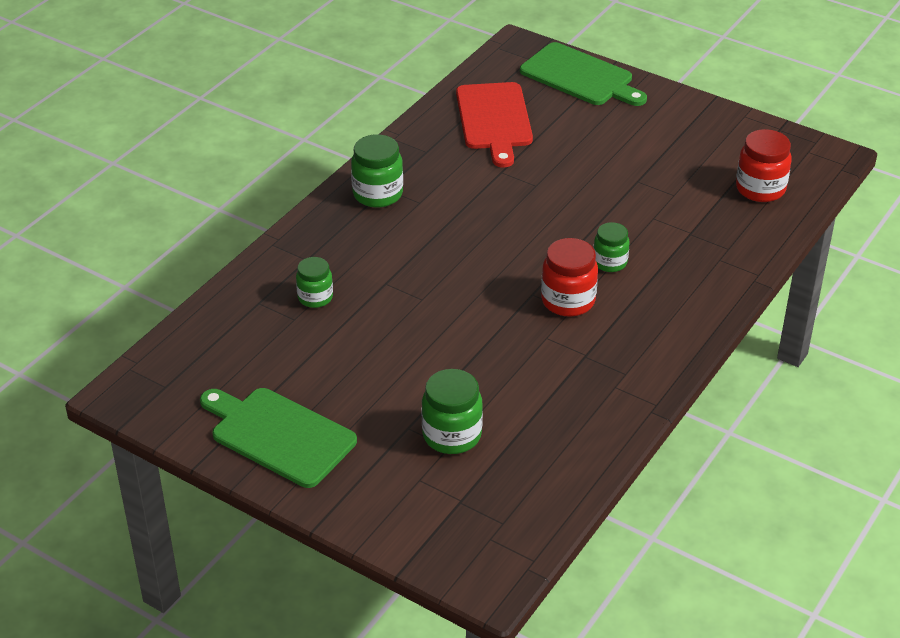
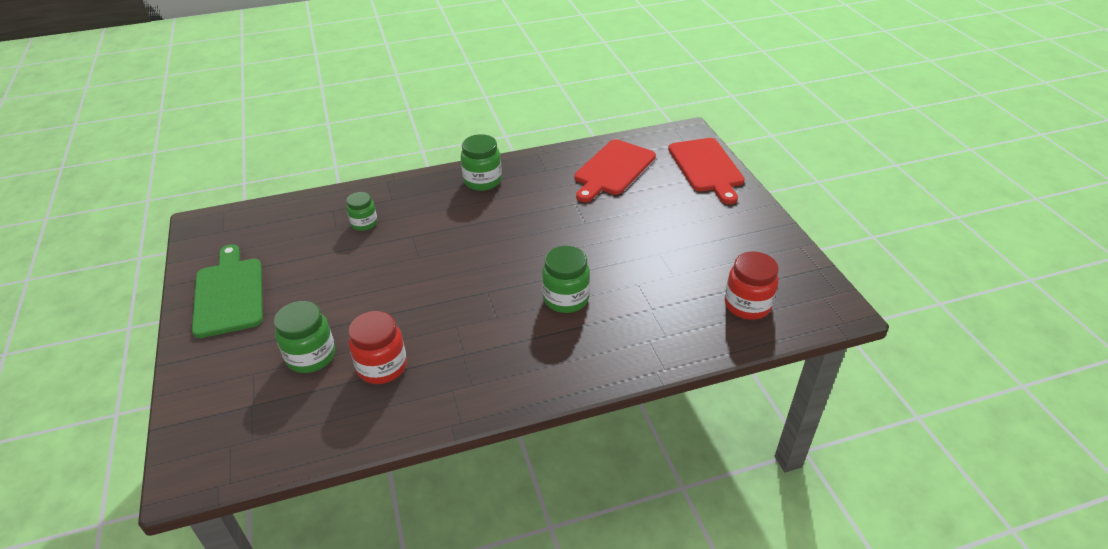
camera: 40 degrees right, 0 degrees up
green cutting board [520,42,647,106] -> red cutting board [668,138,745,204]
red jar [541,238,598,317] -> red jar moved to [349,311,407,384]
green jar [593,222,630,272] -> green jar [542,246,590,313], size x1.53

